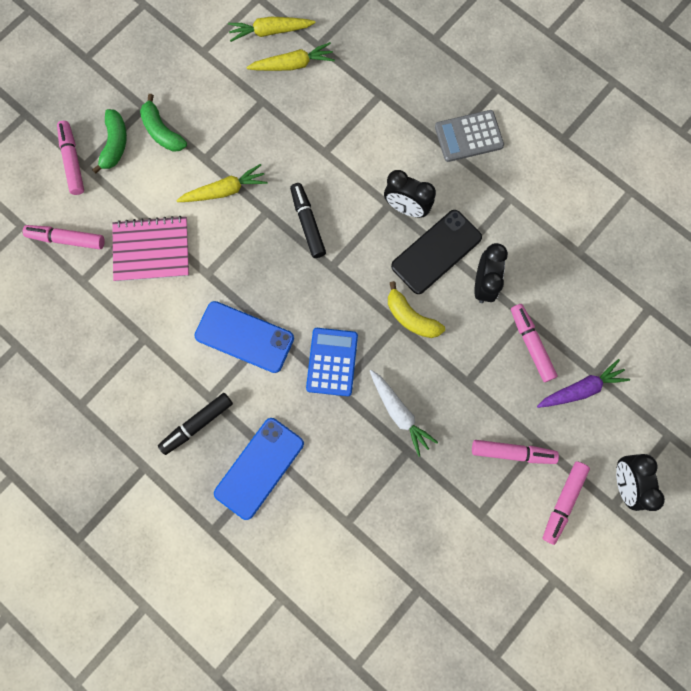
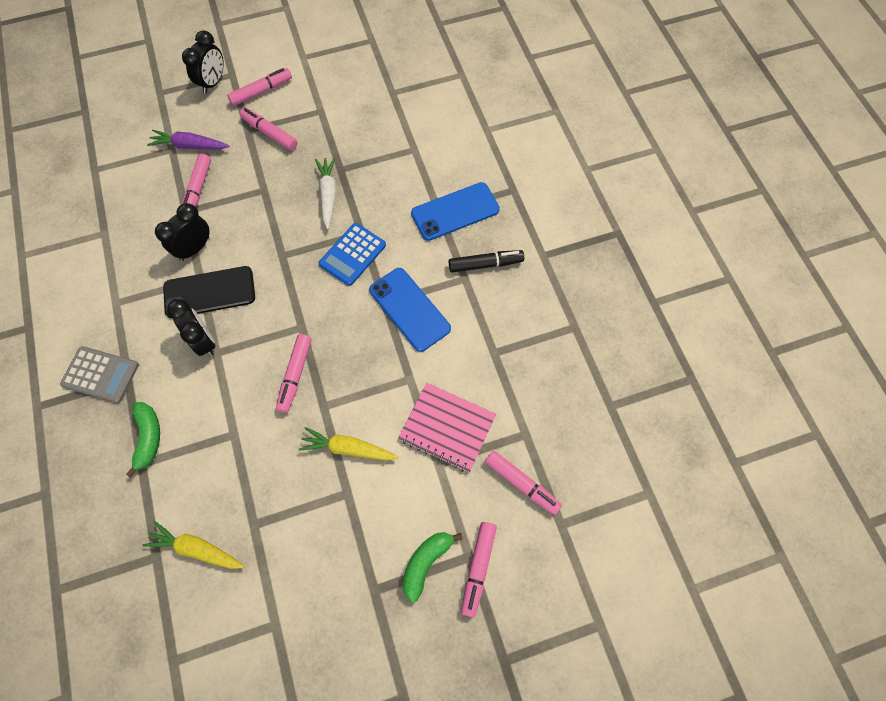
camera: 150 degrees left, 10 degrees down
green banana [140,94,187,152] -> green banana moved to [126,402,160,477]
yellow carrot [228,17,316,42] -> none
black marker [290,183,326,258] -> pink marker [276,334,311,413]
yellow banana [388,281,445,338] -> none

